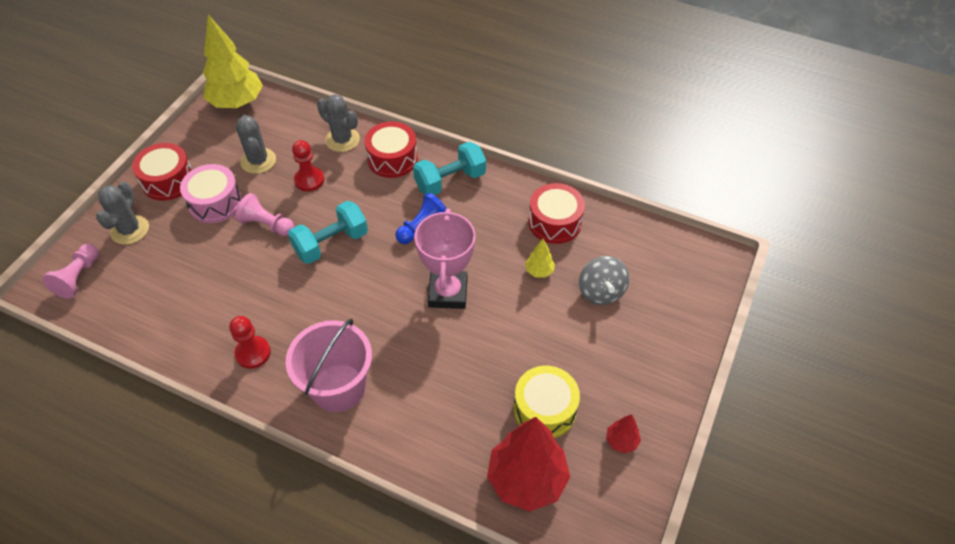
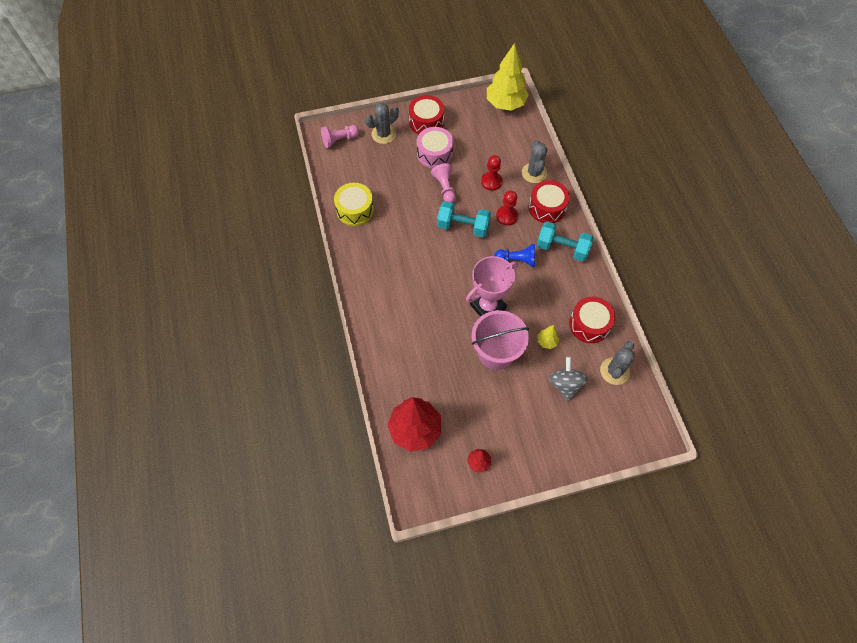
camera: 50 degrees right, 10 degrees up
red pawn [229,316,271,369] -> red pawn moved to [496,191,518,226]
grey cactus [236,115,276,174] -> grey cactus moved to [600,341,634,385]
pink bucket [285,319,372,412] -> pink bucket moved to [472,310,529,370]
yellow drum [514,366,580,438] -> yellow drum moved to [334,183,374,226]
grey spinning top [579,256,630,305] -> grey spinning top turned 135 degrees clockwise [549,357,588,401]

